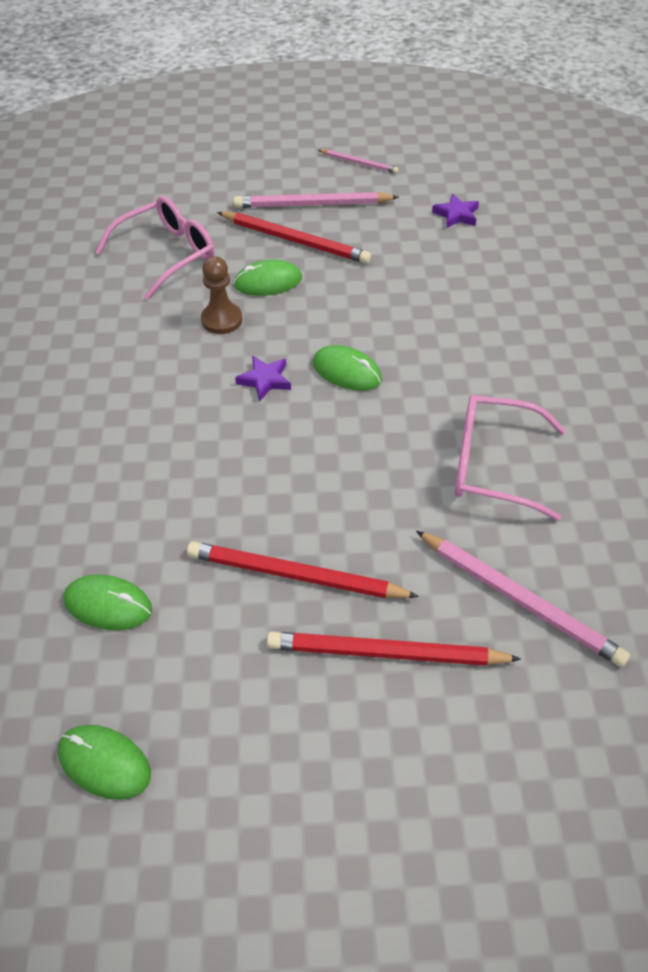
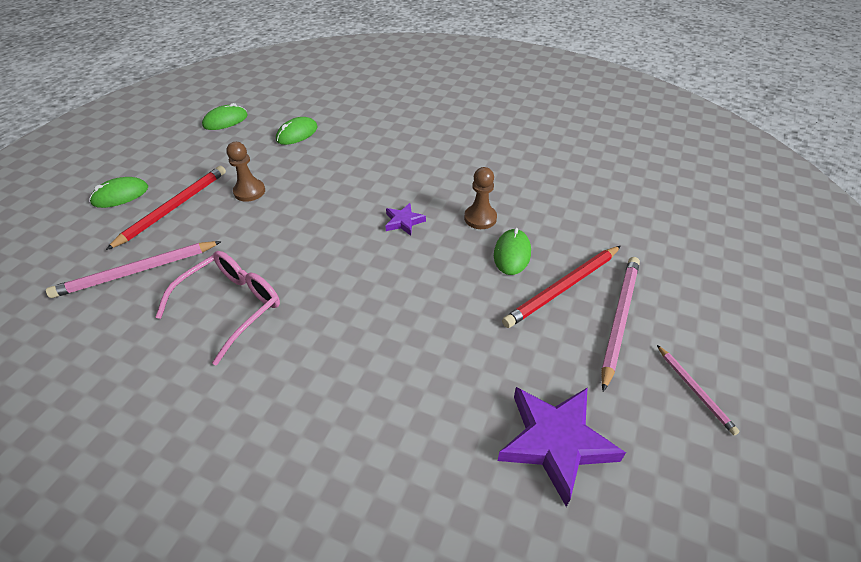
camera: 115 degrees right, 5 degrees down
pink glasses [95,196,214,300] -> none
red pencil [187,541,419,598] -> brown pawn [226,142,265,202]
green mouse [313,345,382,391] -> green mouse moved to [89,177,148,208]
pink pencil [318,150,399,174] -> pink pencil turned 75 degrees counterclockwise [657,345,740,435]
purple star [432,194,479,229] -> purple star [497,387,626,507], size x1.99

